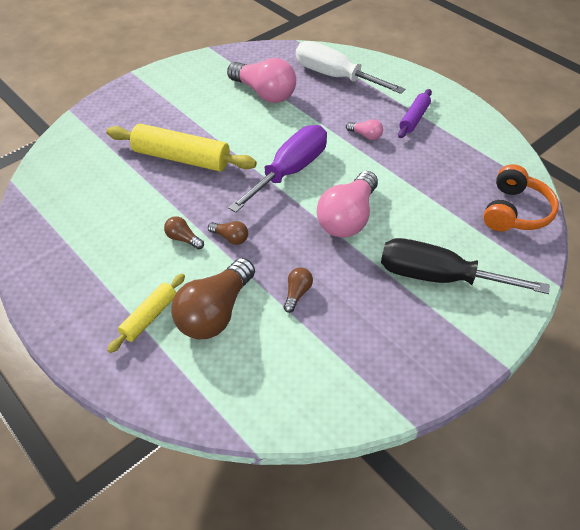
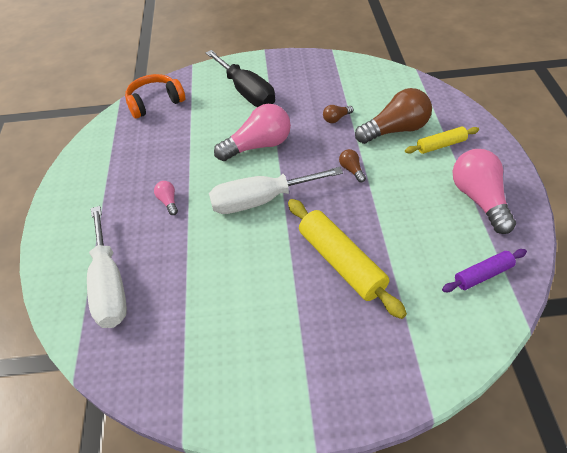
camera: 140 degrees left, 0 degrees up
brown light bulb [164,216,204,249] -> none
pink light bulb [227,58,296,103] -> pink light bulb moved to [452,149,516,234]
purple screwdriver [228,125,327,213] -> white screwdriver [209,167,343,214]
purple rolling pin [398,89,432,138] -> purple rolling pin moved to [442,249,527,292]

